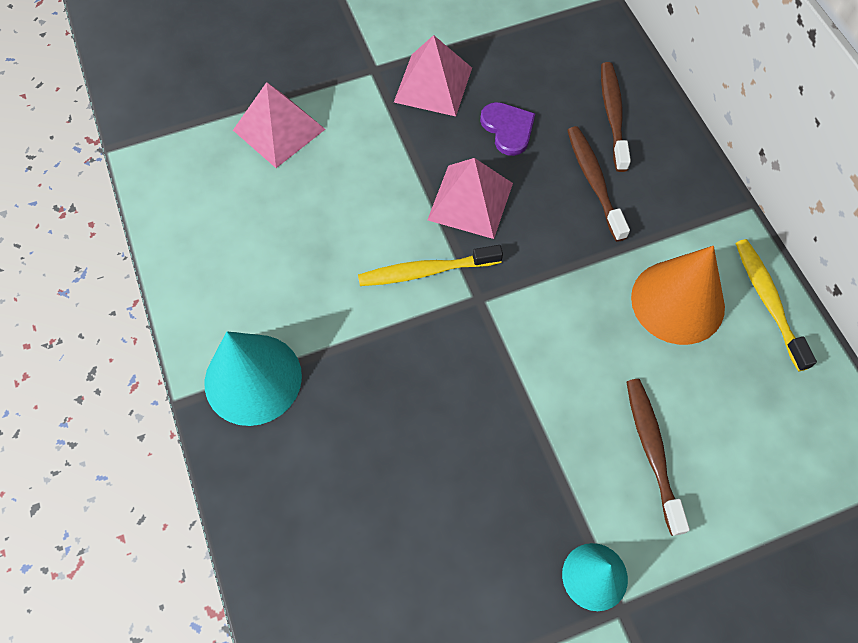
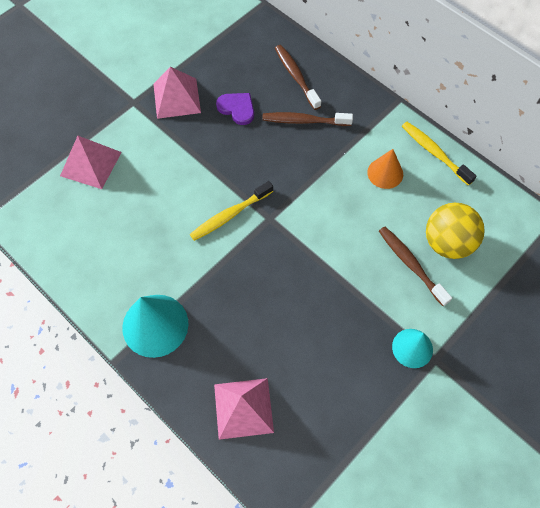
camera: 25 degrees left, 0 degrees up
pink pyramid [427,158,513,239] -> pink pyramid moved to [214,378,274,440]
brown toothbrush [567,126,630,242] -> brown toothbrush turned 45 degrees counterclockwise [262,112,353,126]
orange cone [631,246,725,345] -> orange cone [367,149,403,189], size x0.61
none -> yellow ball [426,203,485,259]

